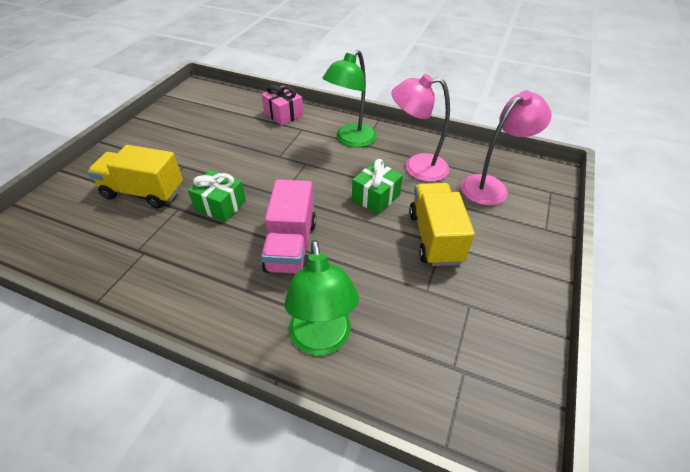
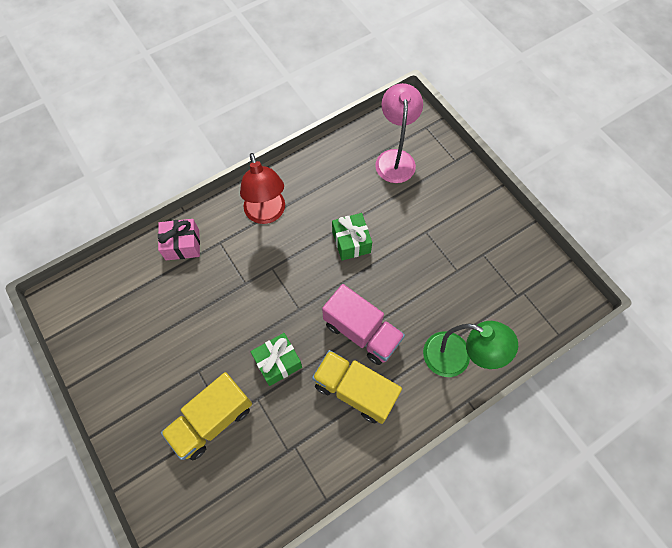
camera: 55 degrees left, 20 degrees up
green lamp [323,50,377,147] -> red lamp [240,153,285,224]
pink lamp [391,74,450,182] -> none
yellow truck [409,183,475,266] -> yellow truck moved to [312,350,402,424]

